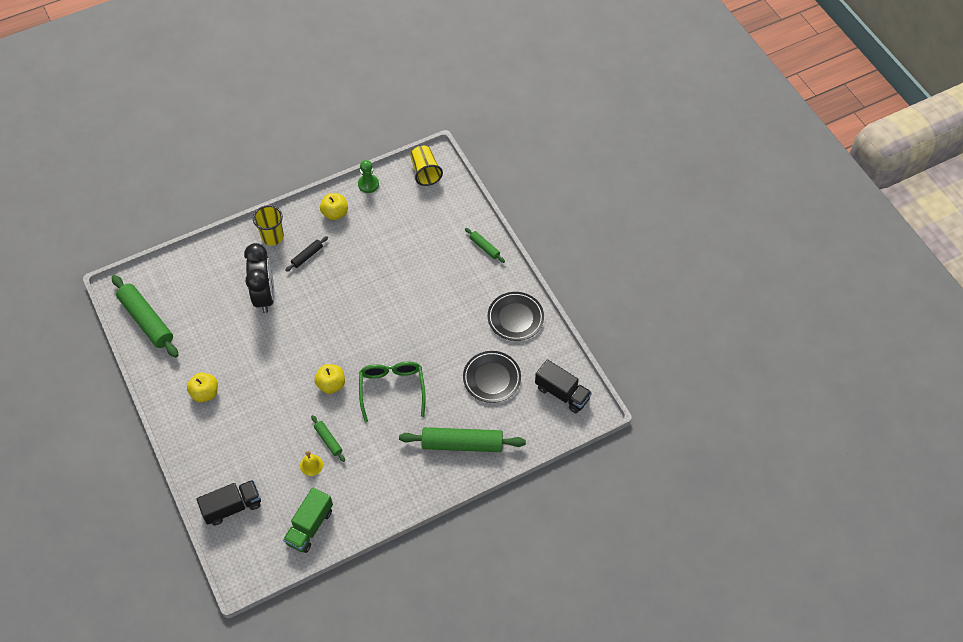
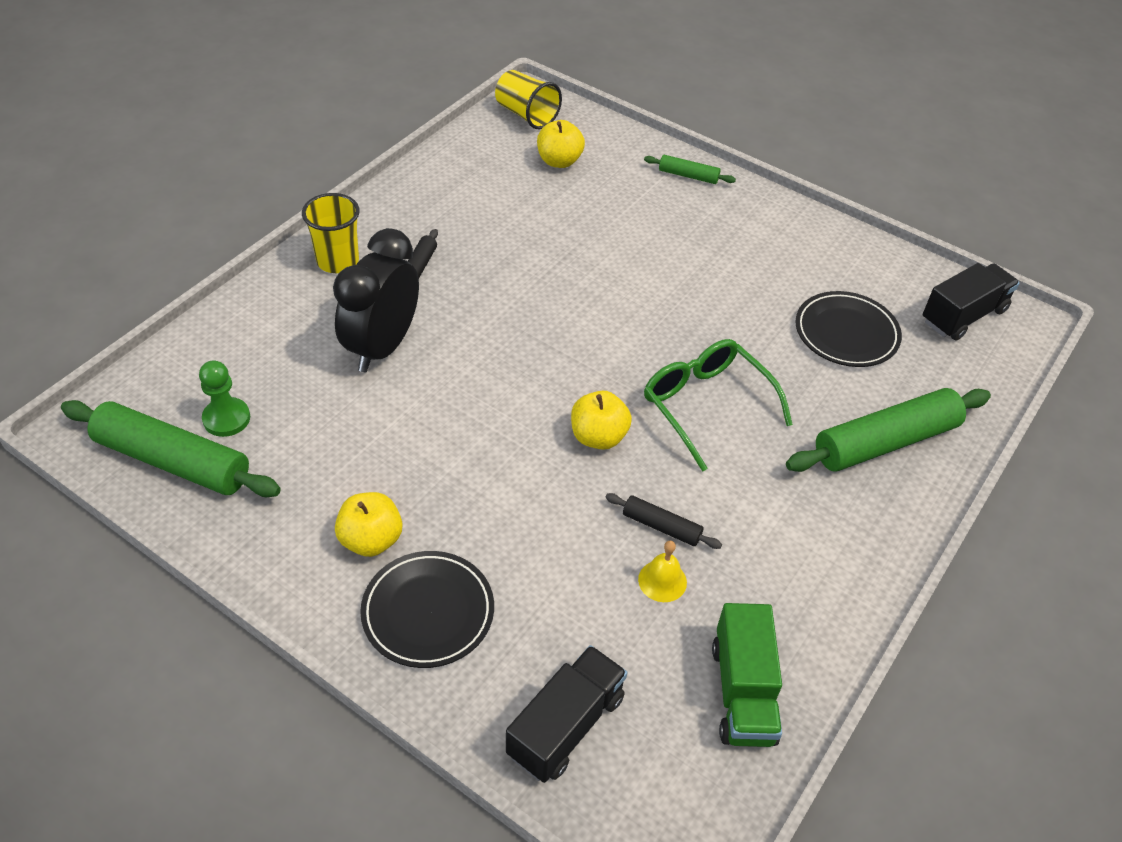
camera: 30 degrees left, 10 degrees down
black clock [244,243,275,313] -> black clock turned 120 degrees counterclockwise [333,228,419,372]
green rolling pin [311,415,345,462] -> black rolling pin [605,493,722,549]
yellow apple [320,193,348,220] -> yellow apple moved to [537,120,585,168]
green pawn [358,160,379,193] -> green pawn moved to [199,360,250,437]
black plate [488,292,544,341] -> black plate moved to [360,551,494,668]
black truck [535,359,592,413] -> black truck turned 45 degrees counterclockwise [923,263,1020,340]

